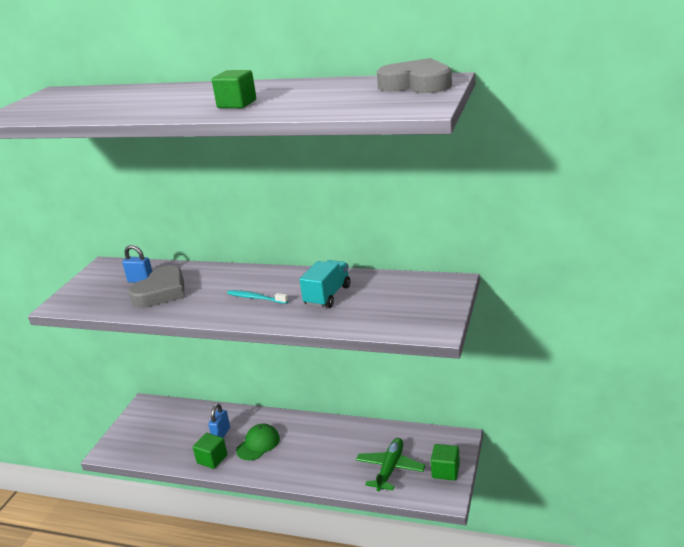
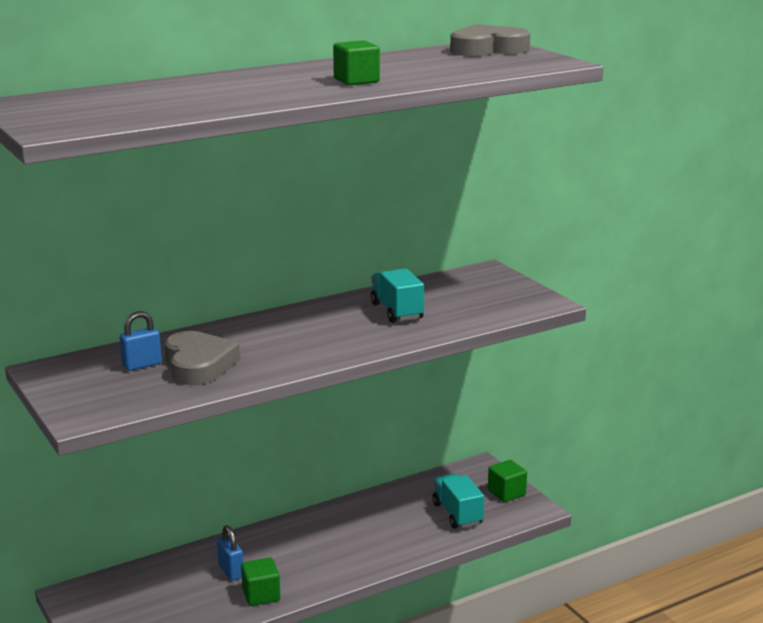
camera: 50 degrees left, 5 degrees down
turquoise toothbrush [227,290,289,304] -> none
green cap [236,424,280,460] -> none
green plane [356,438,425,491] -> turquoise truck [432,473,484,529]

